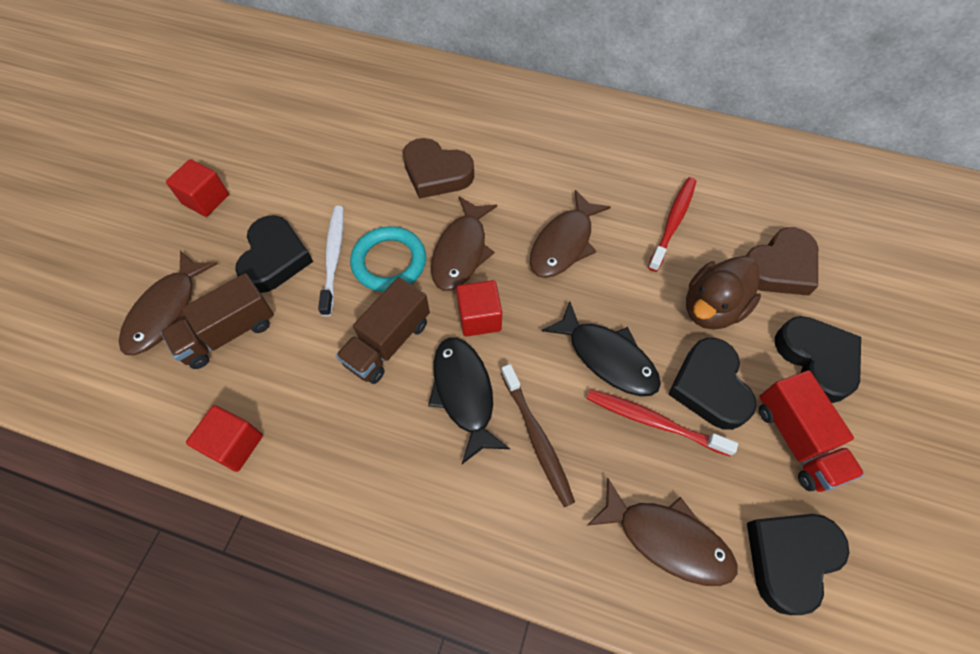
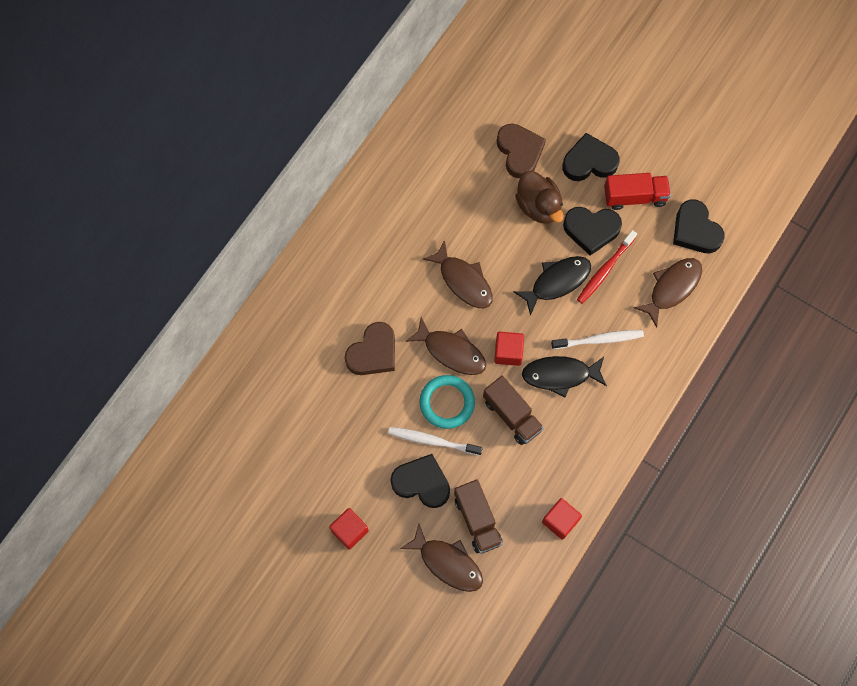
camera: 75 degrees left, 10 degrees up
brown toothbrush [501,364,575,507] -> white toothbrush [551,330,644,349]
red toothbrush [648,177,696,272] -> none

